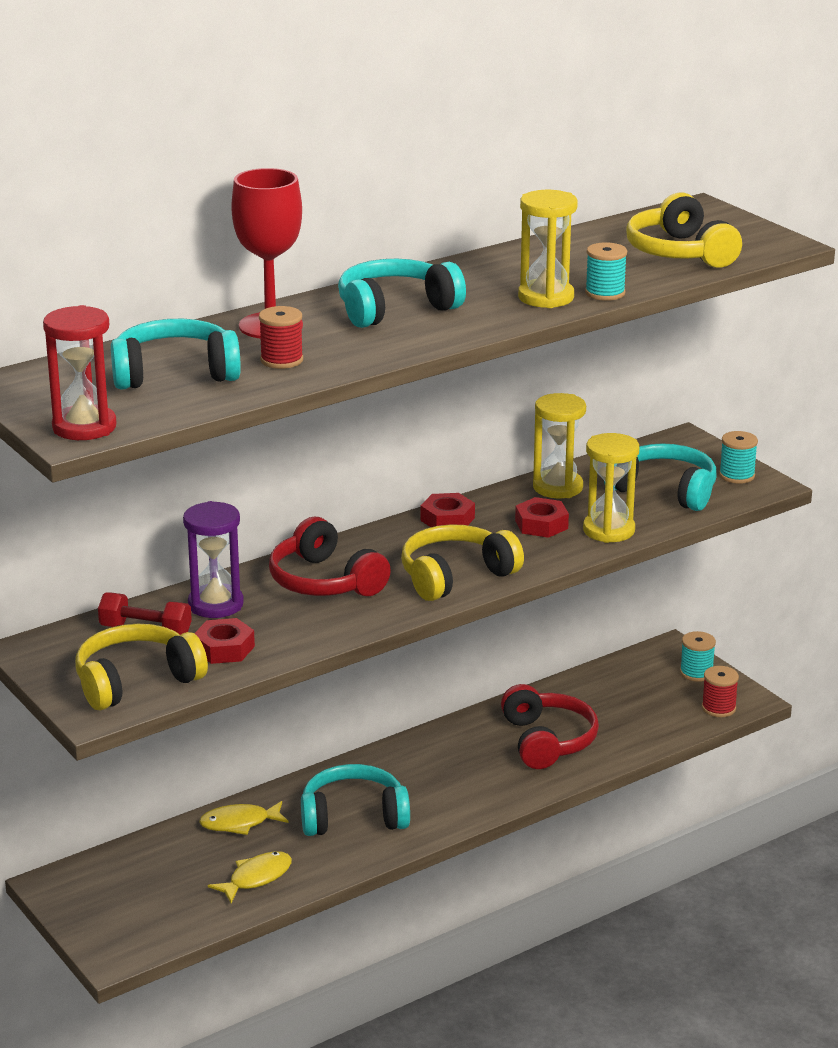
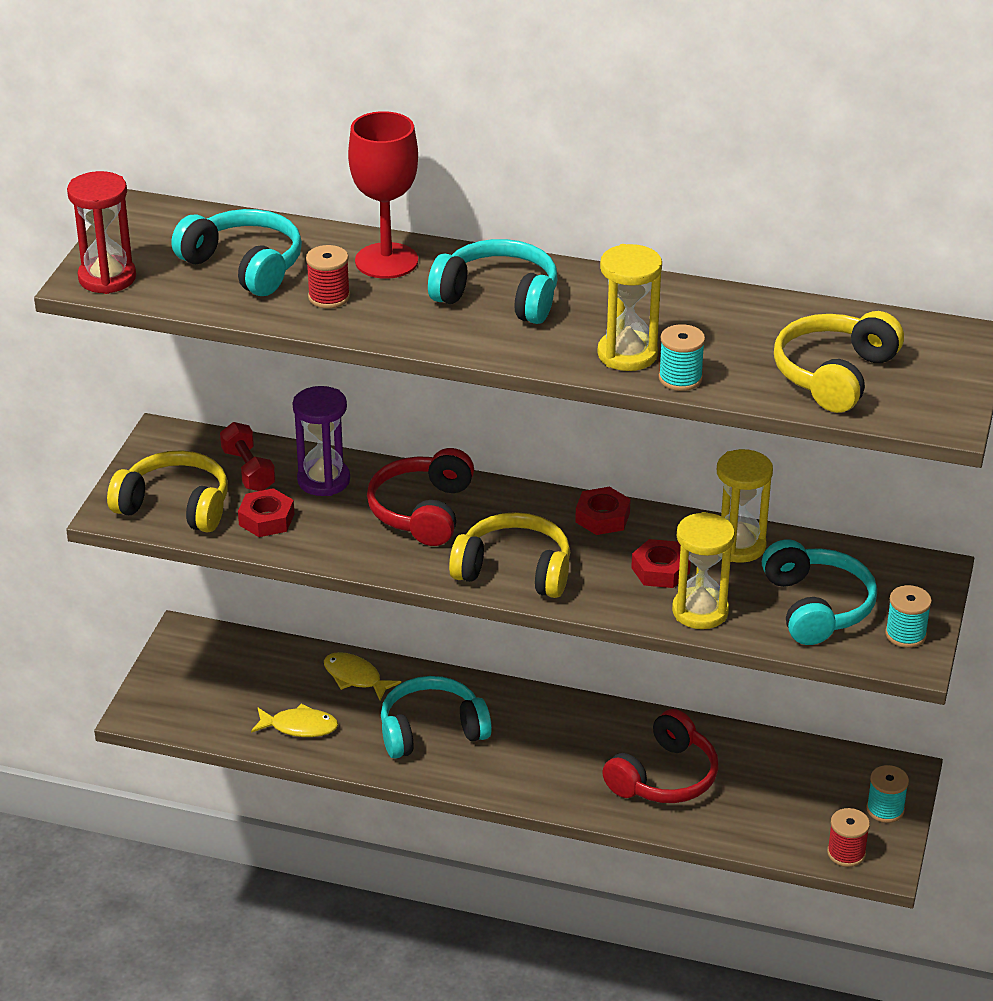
camera: 50 degrees right, 10 degrees up
turquoise headphones [301,764,410,836] -> turquoise headphones turned 60 degrees counterclockwise [381,676,492,759]

